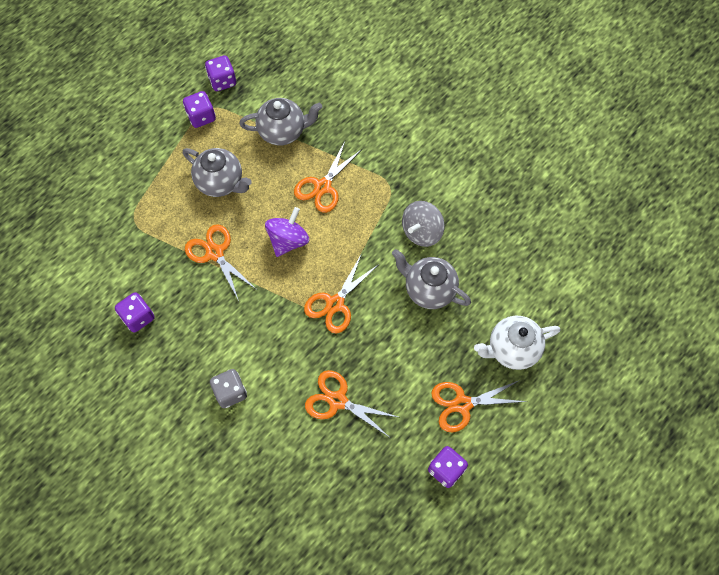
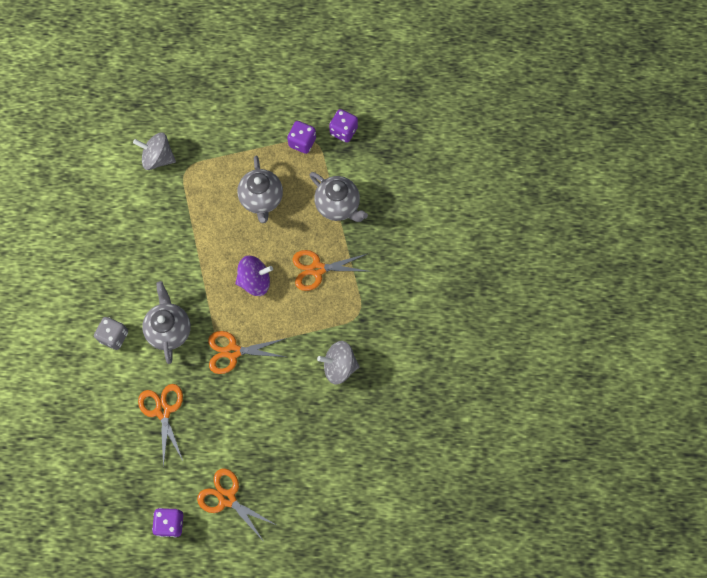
camera: 50 degrees right, 5 degrees up
purple dice [115,292,154,332] -> none
orange scissors [185,224,257,301] -> none
grey teapot [392,249,471,309] -> grey teapot moved to [142,281,191,364]
white teapot [474,316,560,370] -> none
none -> grey spinning top [133,133,176,170]

